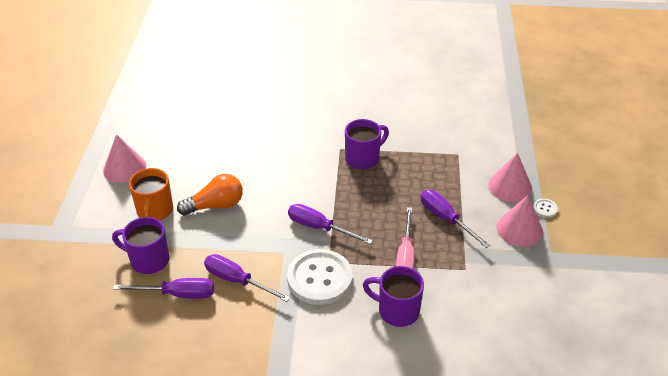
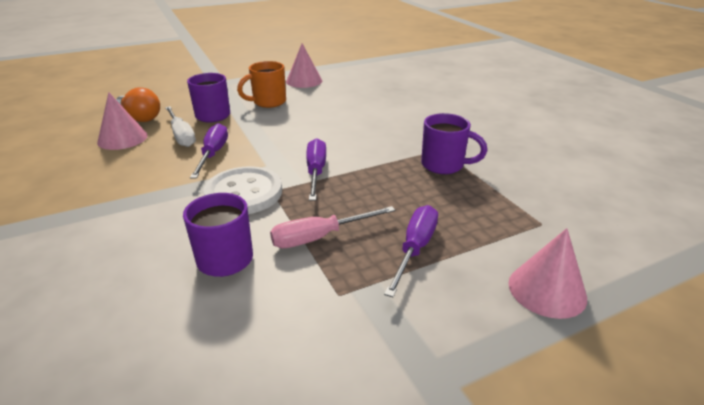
camera: 60 degrees right, 10 degrees down
purple screwdriver [113,278,214,299] -> white screwdriver [165,106,196,147]
orange light bulb [177,174,243,215] -> orange light bulb moved to [116,87,160,122]
pink cone [496,195,543,247] -> pink cone moved to [97,92,148,150]
white button [533,199,558,218] -> none

